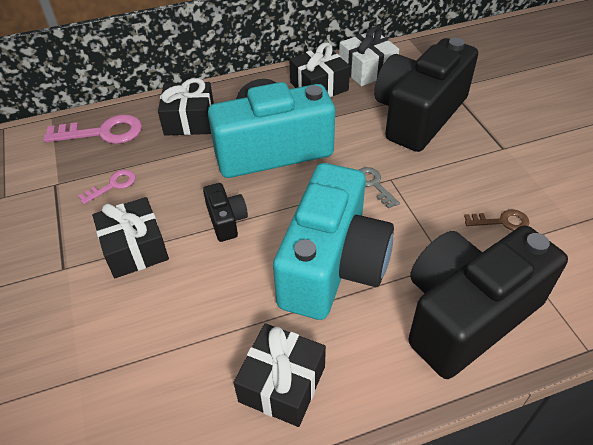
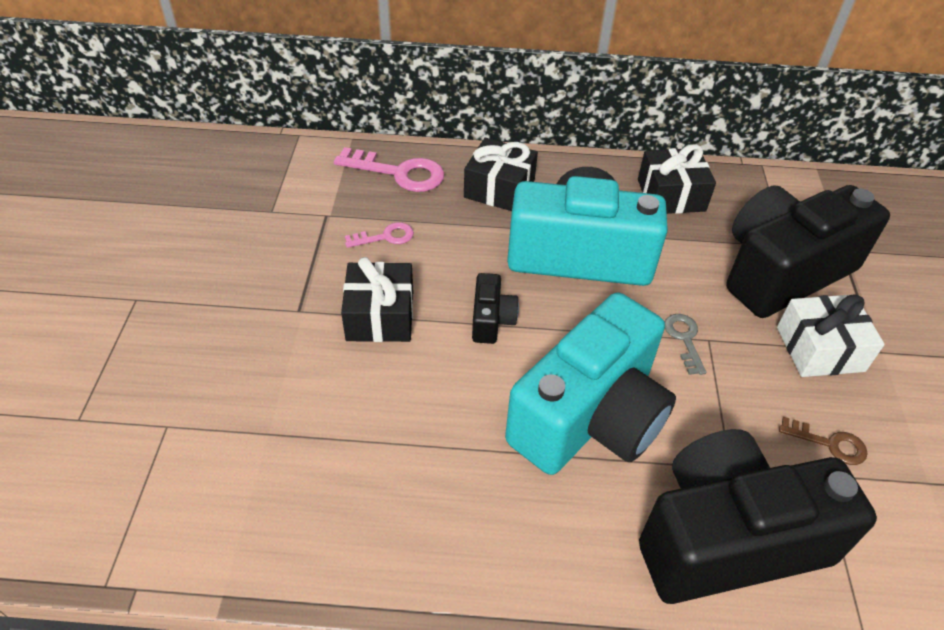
camera: 20 degrees right, 0 degrees up
black gift [234,323,326,427] -> none
white gift [339,26,399,86] -> white gift moved to [777,294,885,377]

